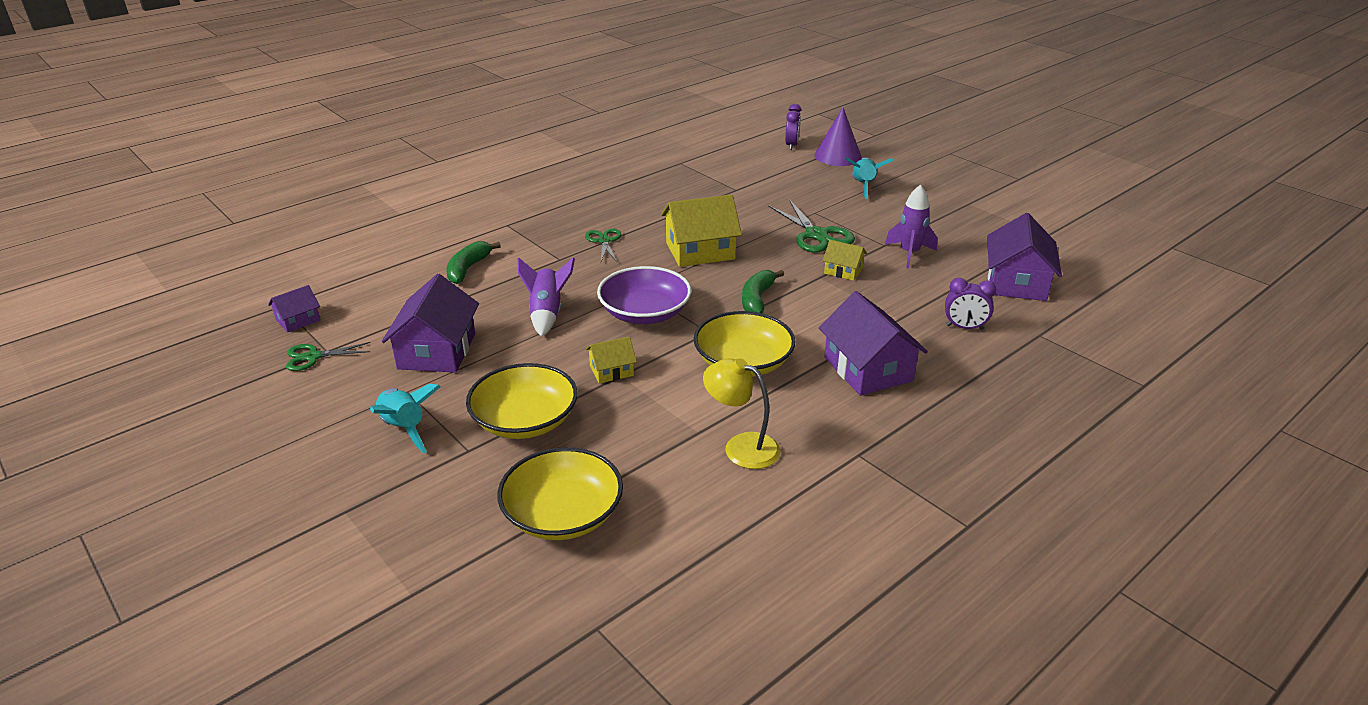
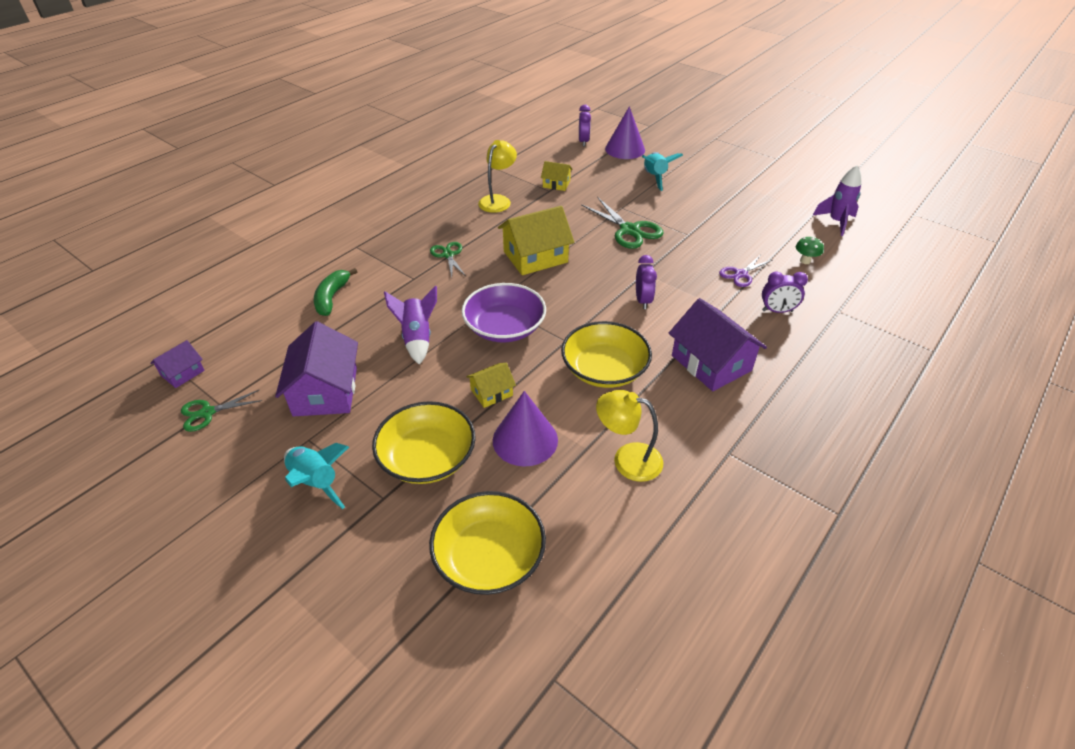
camera: 10 degrees left, 10 degrees up
green banana [742,270,784,313] -> none
yellow house [823,240,867,281] -> yellow house moved to [541,161,573,191]
purple rocket [885,184,937,268] -> purple rocket moved to [813,165,861,236]
purple house [987,213,1062,301] -> green mushroom [796,236,824,264]
none -> yellow lamp [478,140,517,213]
none -> purple cone [493,391,558,467]
none -> purple clock [636,255,657,309]
none -> purple scissors [719,256,772,287]

